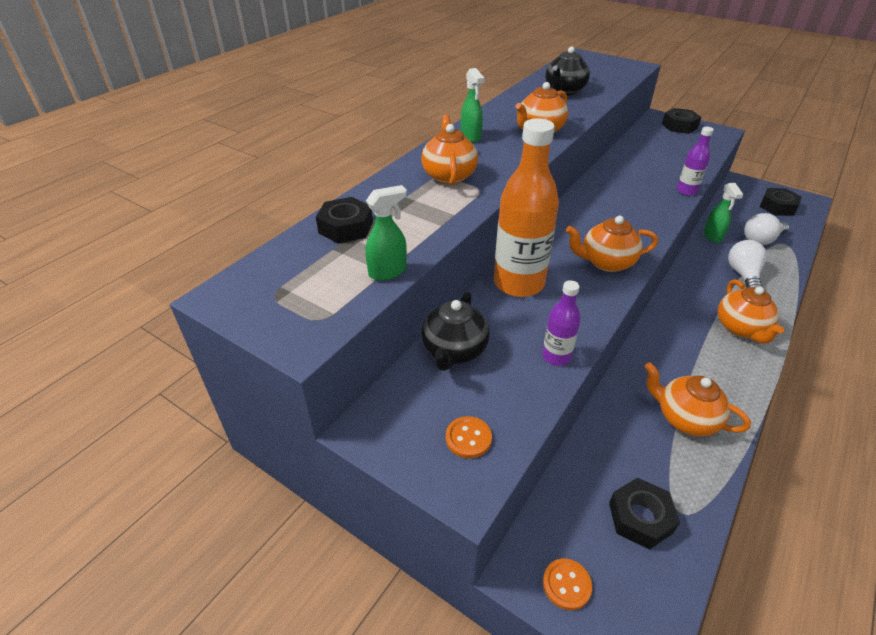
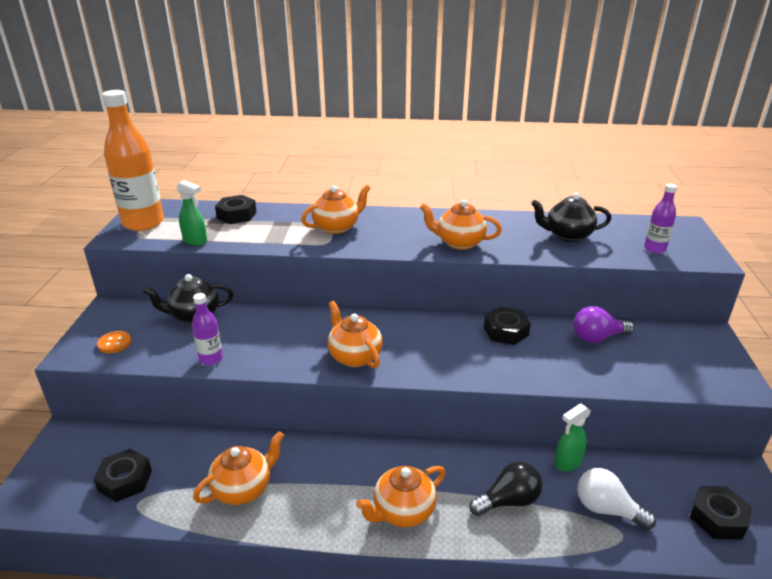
camera: 60 degrees right, 10 degrees down
green spray bottle [461,68,484,143] -> none
orange bottle [494,118,559,297] -> orange bottle moved to [102,90,164,231]
orange button [543,559,592,610] -> none
orange teapot [644,362,751,436] -> orange teapot turned 45 degrees clockwise [193,431,284,505]
black nut [662,108,701,134] -> black nut moved to [484,306,531,345]
purple bottle [677,127,714,196] -> purple bottle moved to [644,184,677,253]
white light bulb [728,240,767,288] -> black light bulb [469,461,543,516]
none -> purple light bulb [573,306,634,343]

